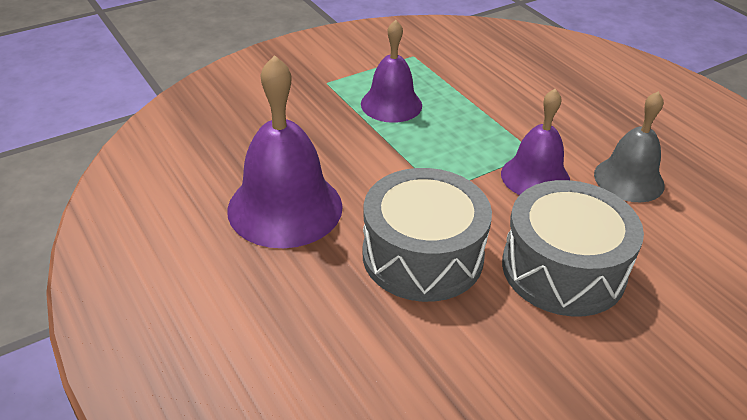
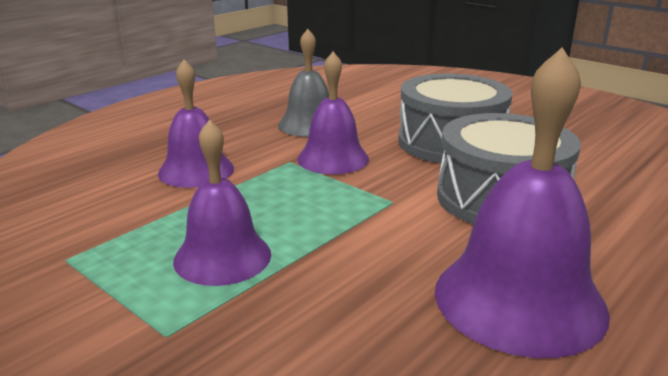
camera: 105 degrees left, 15 degrees down
none -> purple bell [158,60,234,188]

